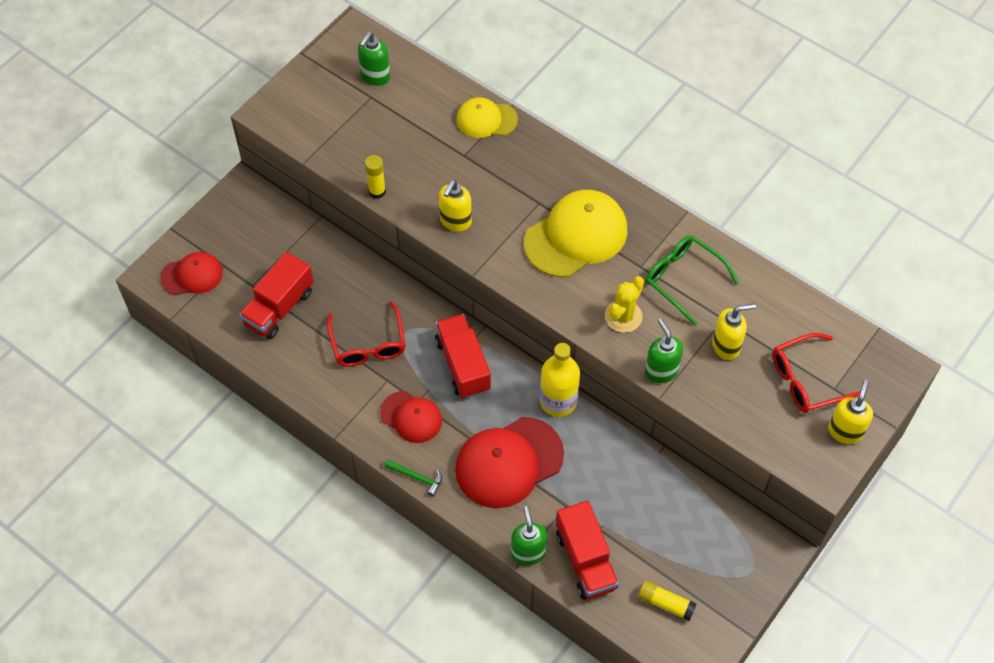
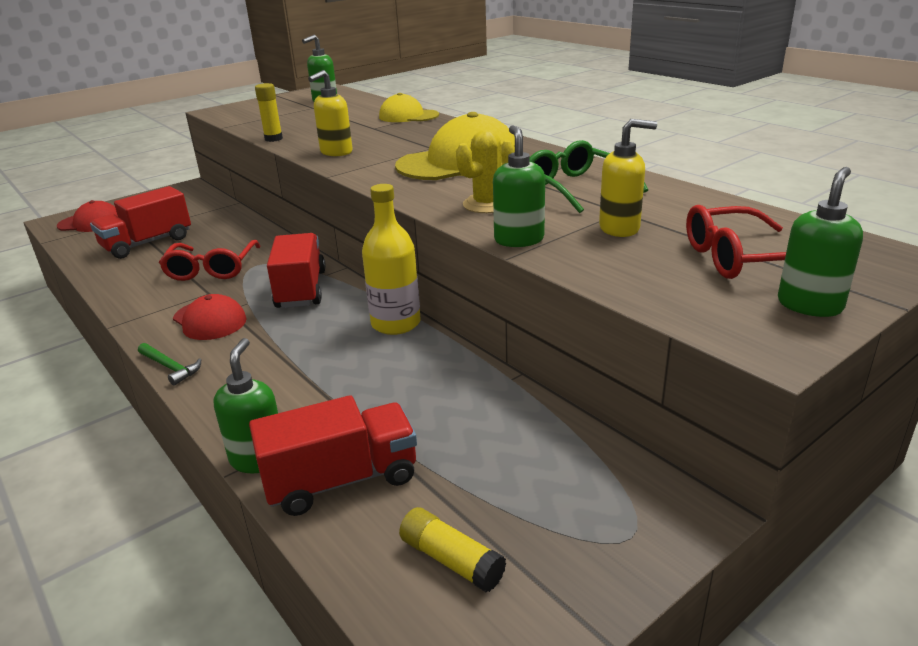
camera: 15 degrees right, 30 degrees down
red cap [455,417,564,508] -> none
red truck [556,501,619,600] -> red truck turned 105 degrees counterclockwise [249,395,417,516]
yellow soap dispenser [828,380,873,444] -> green soap dispenser [778,167,863,317]

